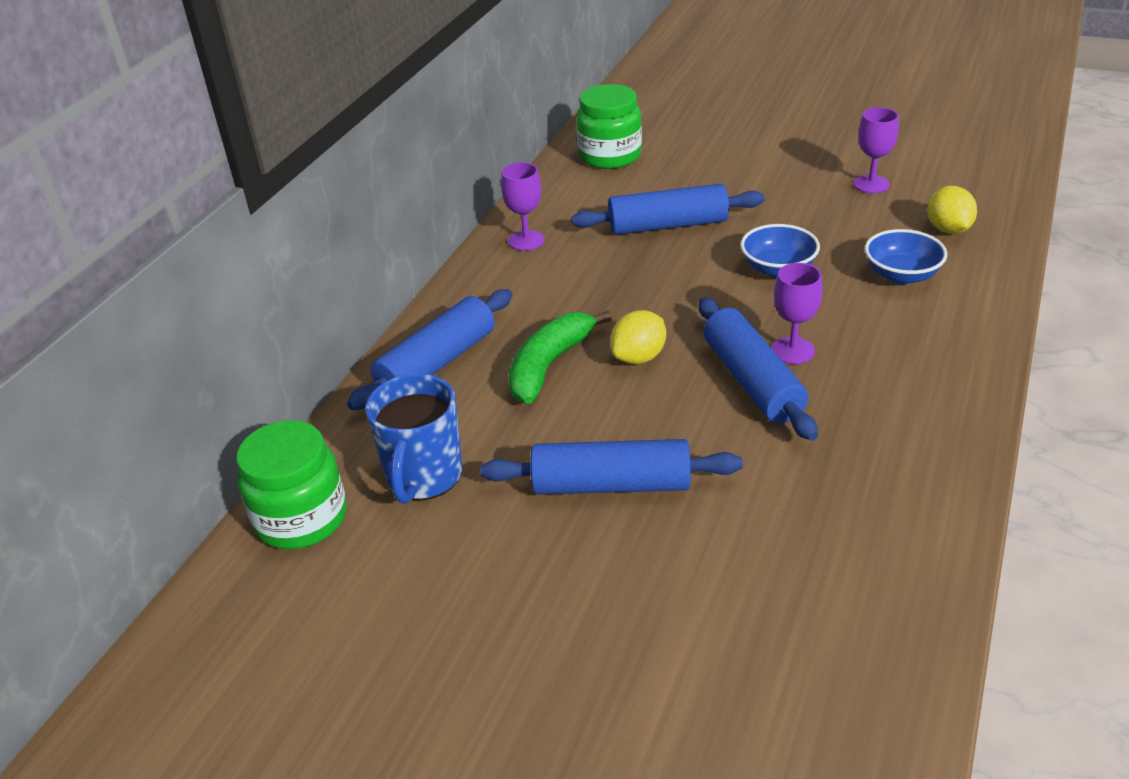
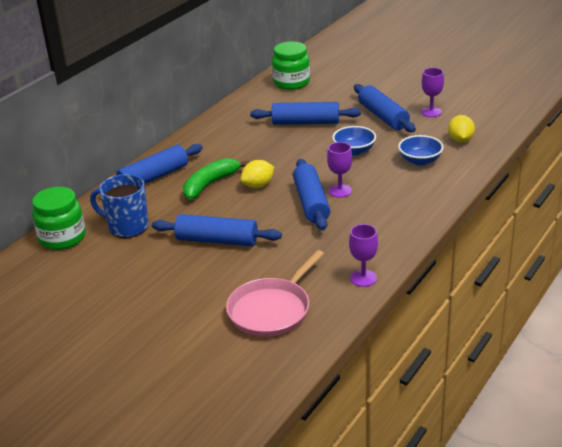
camera: 10 degrees right, 5 degrees down
blue mug [365,373,463,504] -> blue mug turned 90 degrees clockwise [90,174,149,238]
purple goblet [501,162,545,251] -> purple goblet moved to [349,224,378,287]
none -> pink pan [226,250,324,337]
none -> blue rolling pin [354,84,416,132]

